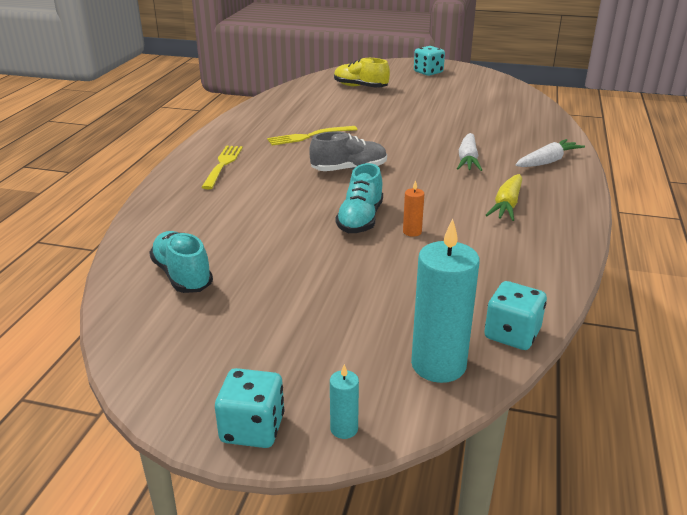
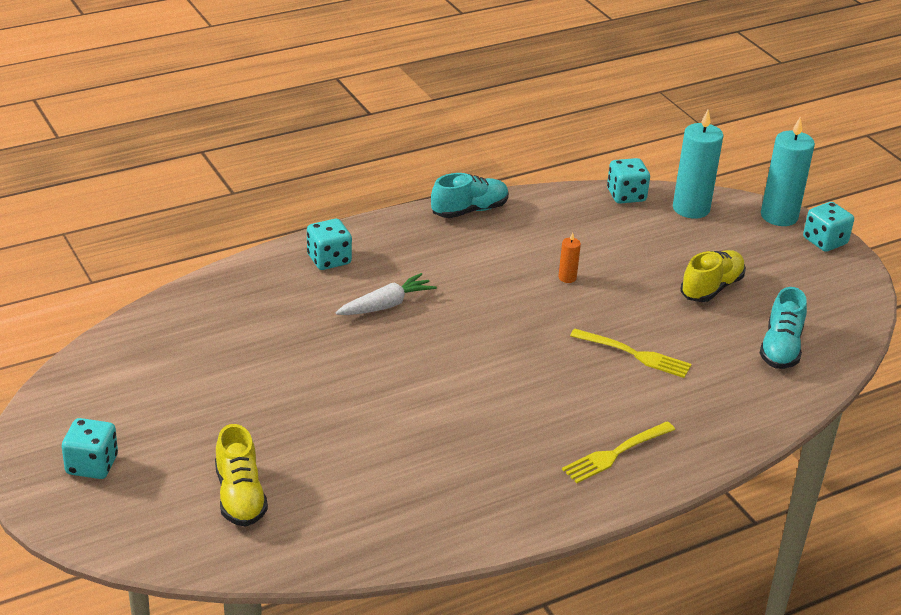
camera: 135 degrees left, 5 degrees up
yellow fork [267,126,357,146] -> yellow fork moved to [570,329,692,378]
grey shoe [309,131,387,171] -> none
turquoise candle [330,364,359,439] -> turquoise candle [761,117,815,226], size x2.20
turquoise shoe [336,163,383,233] -> turquoise shoe moved to [431,173,509,218]
yellow carrot [486,174,522,221] -> none
white carrot [515,139,585,167] -> turquoise dice [307,219,352,270]
none -> yellow shoe [680,250,746,302]

